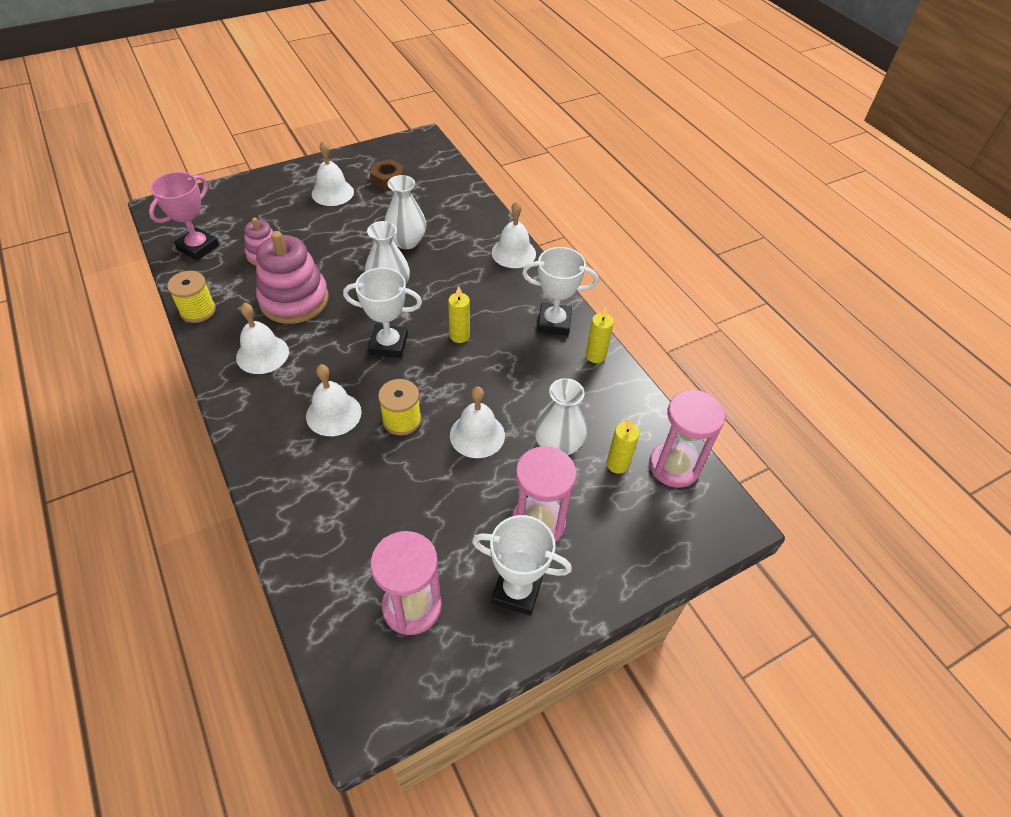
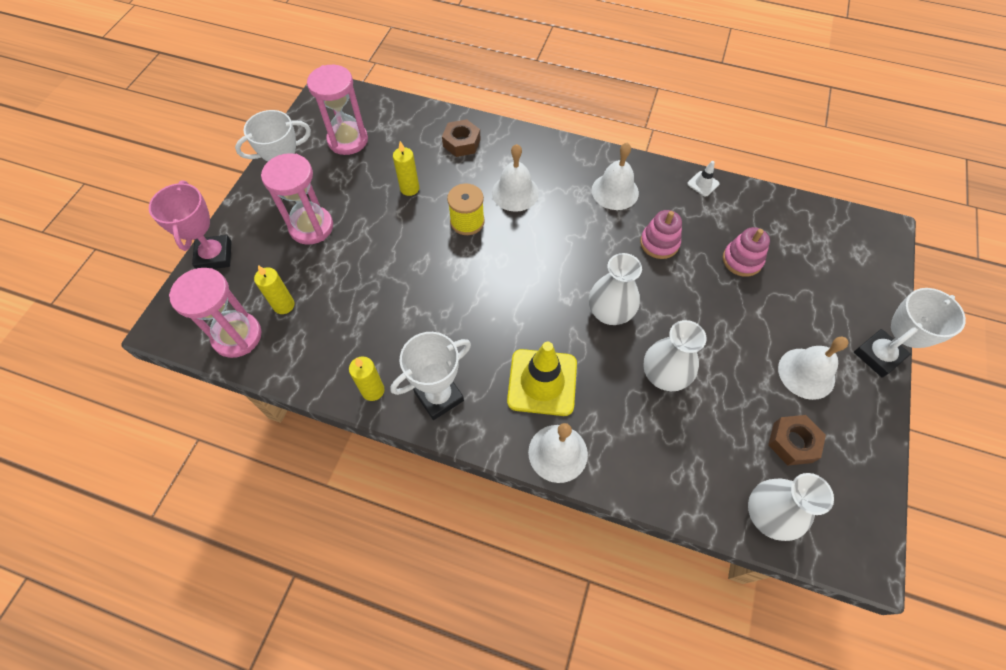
camera: 140 degrees right, 10 degrees up
pink trophy [149,172,219,261] -> pink trophy moved to [149,181,232,269]
yellow spool [167,271,216,323] -> white traffic cone [687,161,720,197]
pink stacking toy [256,231,328,324] -> pink stacking toy [640,210,682,259], size x0.56
white trophy [343,267,422,358] -> white trophy moved to [854,288,966,378]
yellow candle [448,286,470,343] -> yellow candle moved to [393,141,419,196]
white bell [450,387,505,458] -> none
white vase [534,378,587,455] -> white vase moved to [748,473,834,541]
none -> brown nut [442,119,481,157]
none -> yellow traffic cone [507,342,577,416]

